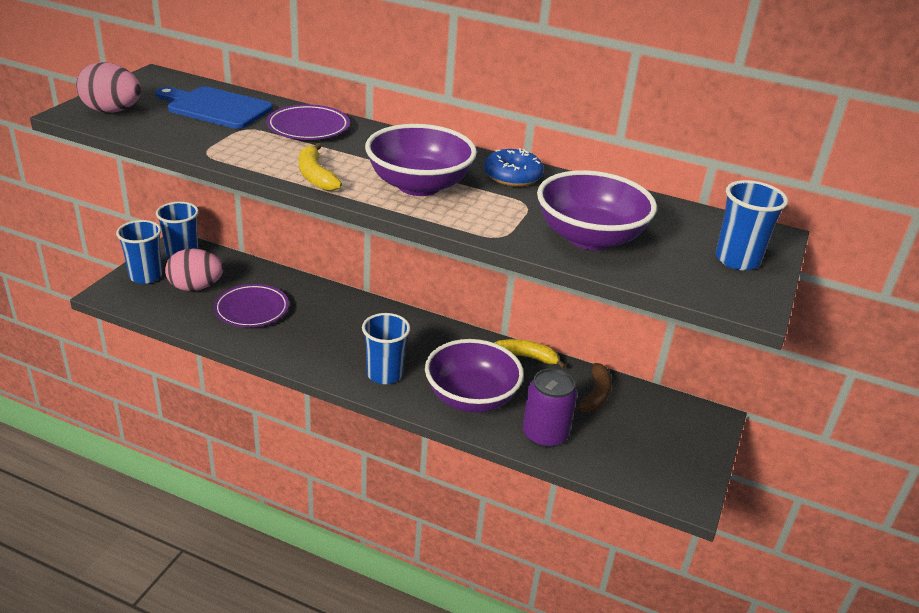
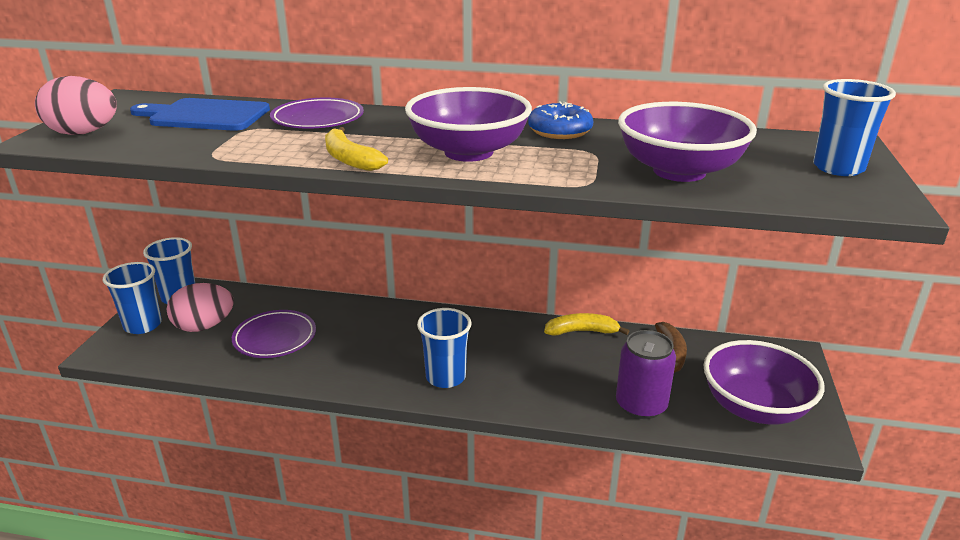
camera: 10 degrees left, 5 degrees down
purple bowl [425,339,524,413] -> purple bowl moved to [703,340,824,424]

